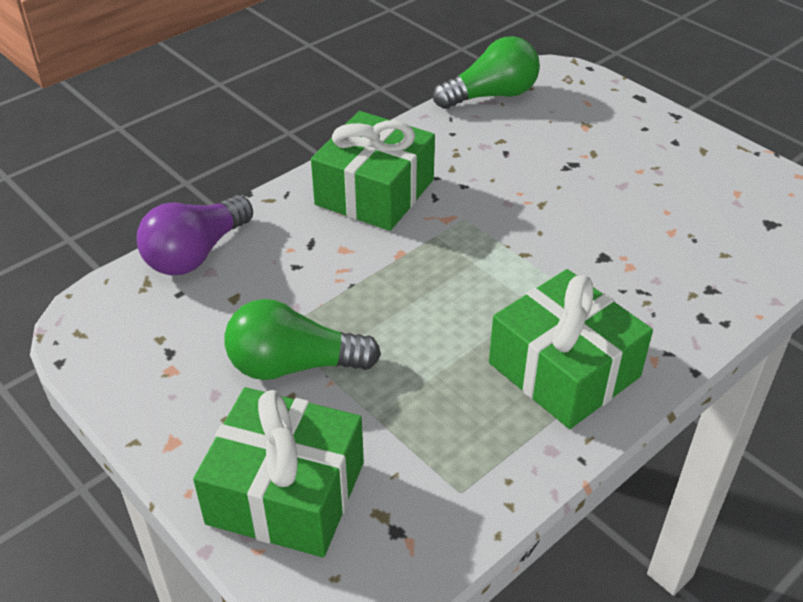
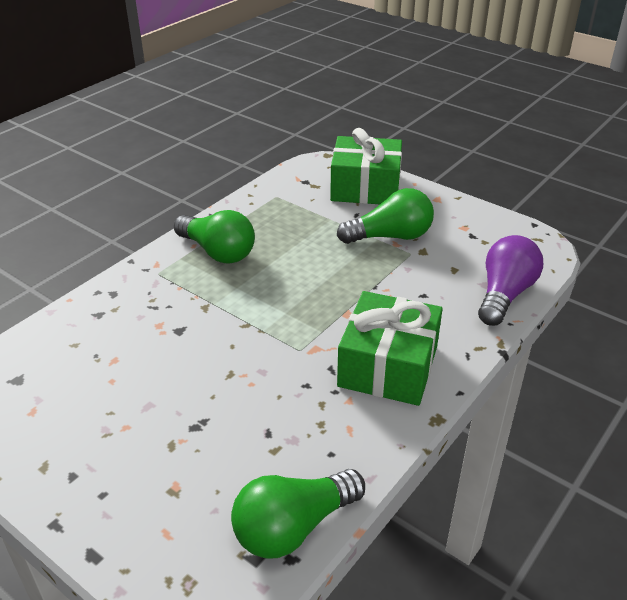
camera: 170 degrees right, 5 degrees down
green gift [489,269,653,429] -> green light bulb [174,210,255,264]

